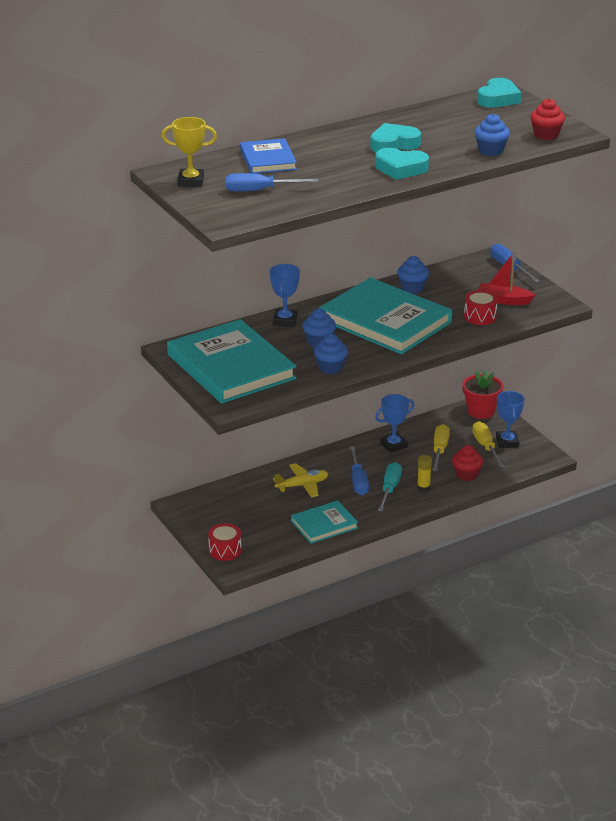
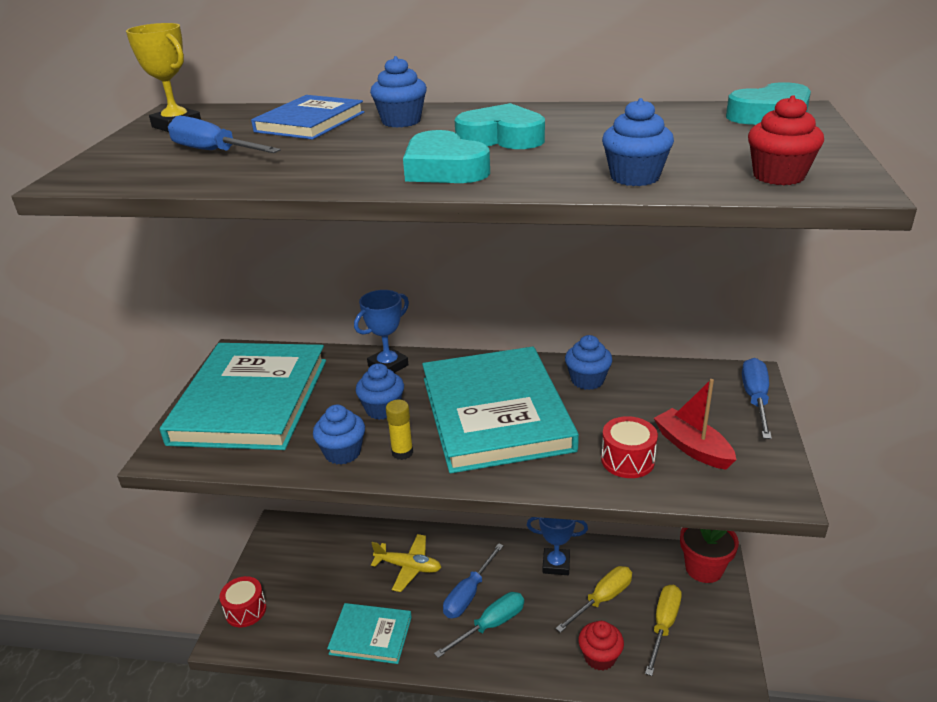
camera: 40 degrees right, 0 degrees up
yellow glue stick [417,455,432,492] -> yellow glue stick moved to [386,400,413,460]
blue trophy [496,391,525,448] -> none
none -> blue cupcake [370,56,427,128]

